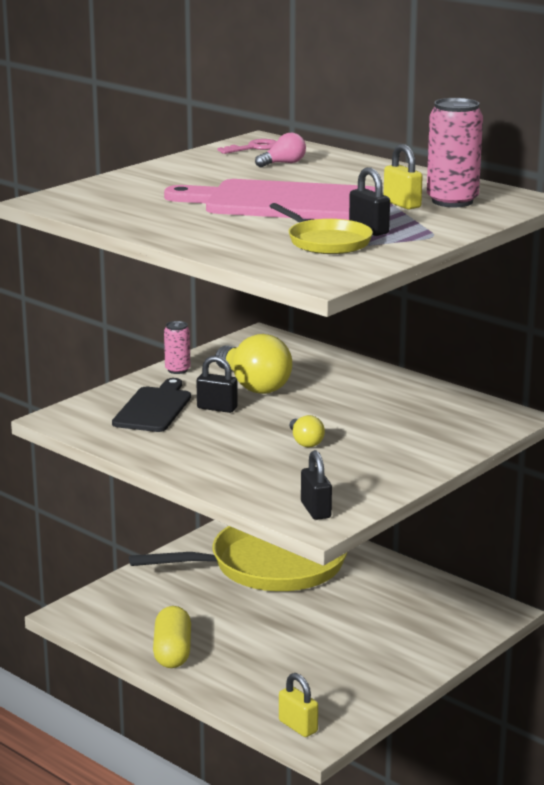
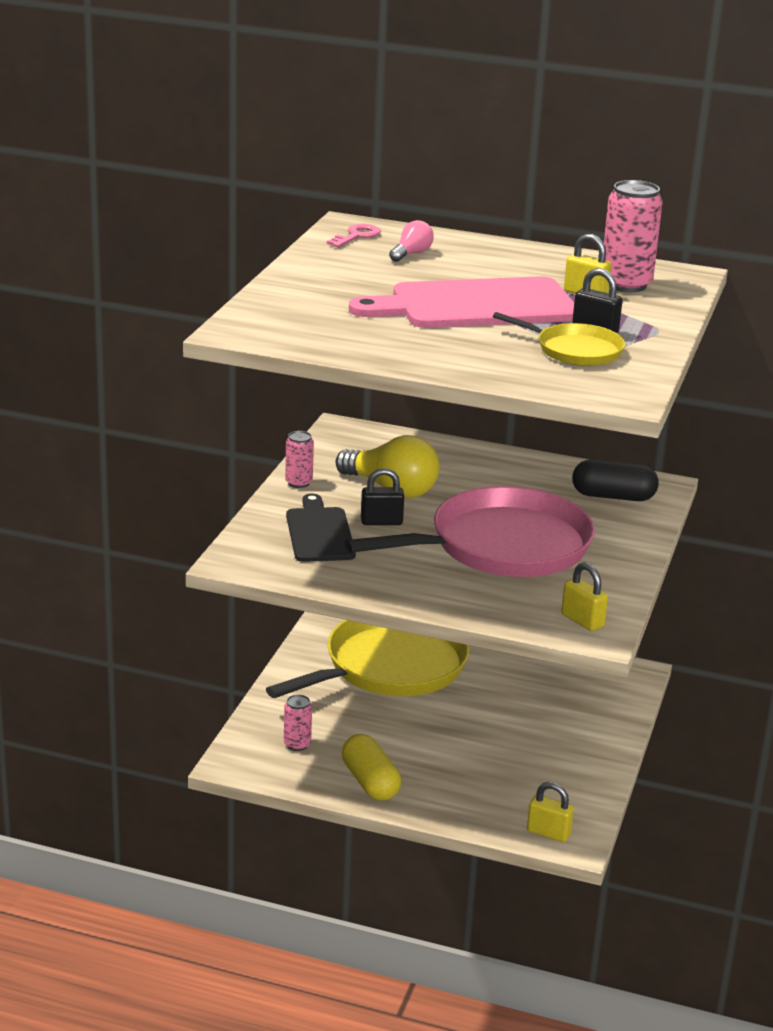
camera: 25 degrees left, 5 degrees up
yellow light bulb [290,415,325,447] -> pink pan [345,486,595,577]
black padlock [301,450,332,520] -> yellow padlock [562,562,608,631]
none -> pink can [284,694,312,751]
none -> black capsule [572,459,659,501]

